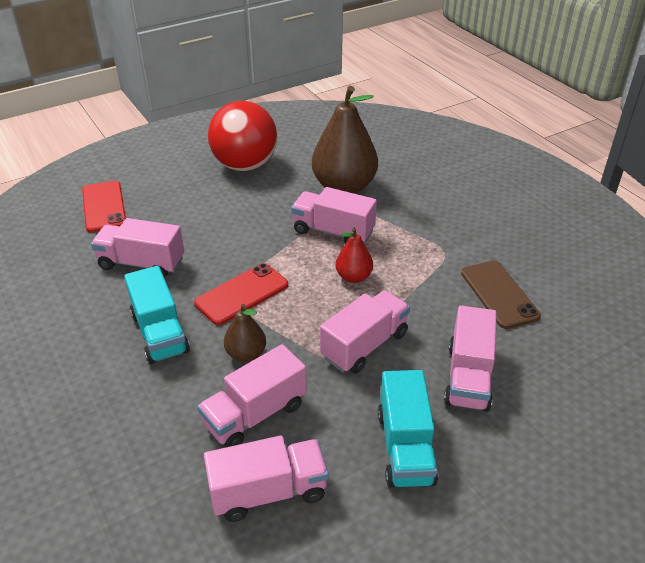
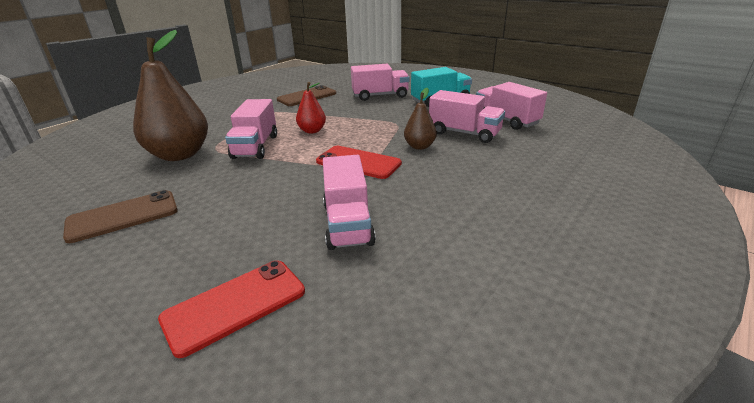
camera: 110 degrees left, 10 degrees down
turquoise truck [124,266,190,364] -> none
red ball [208,101,277,171] -> brown phone [63,190,178,243]
pink truck [320,290,410,374] -> none

